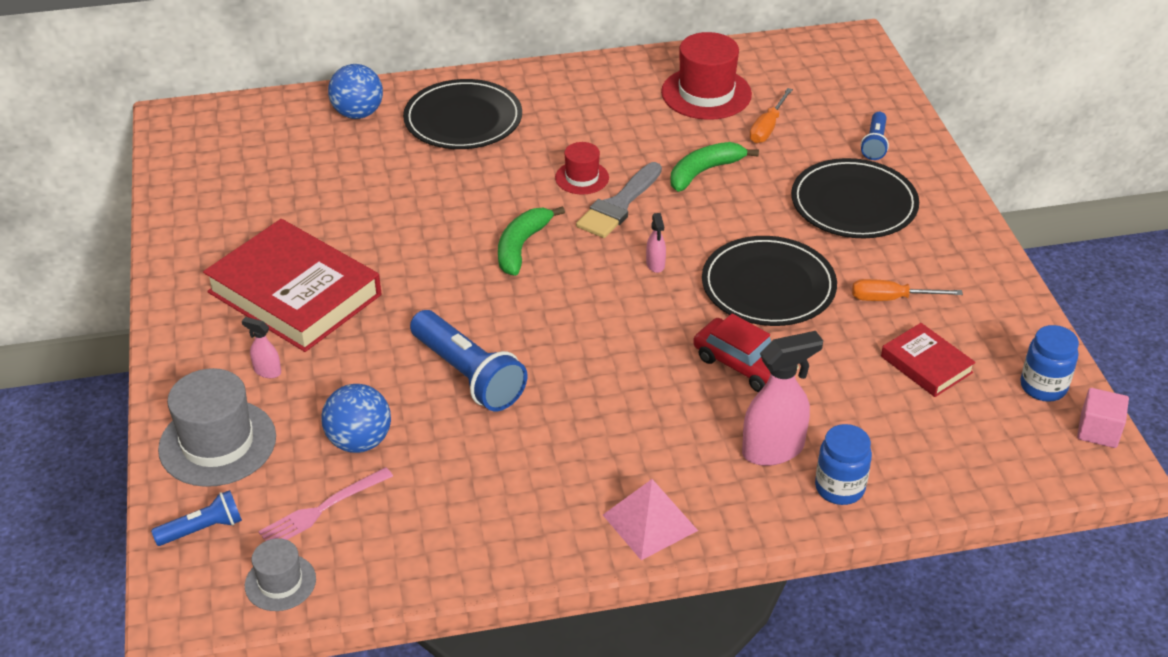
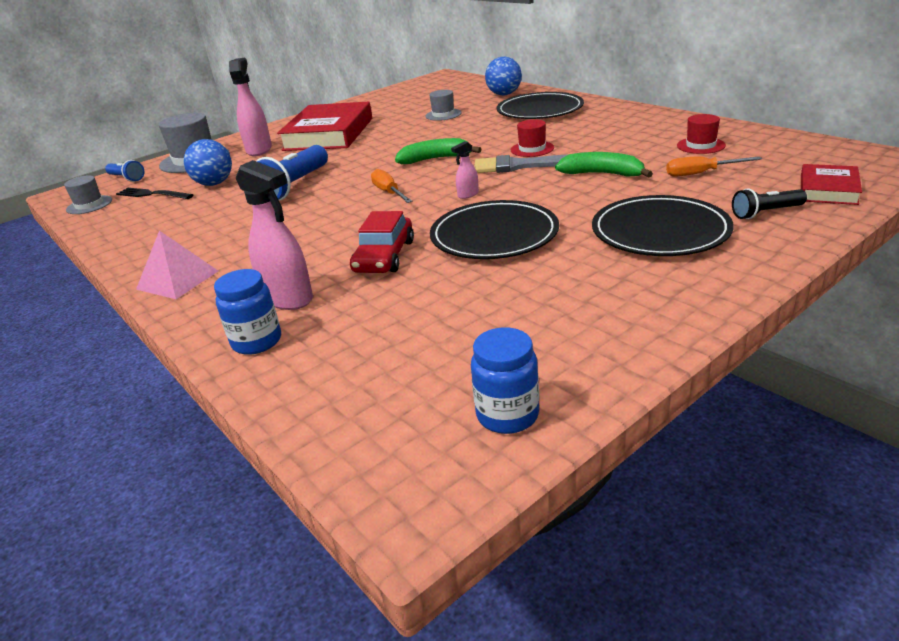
camera: 65 degrees right, 10 degrees down
pink spray bottle [242,317,281,378] -> pink spray bottle [229,58,272,156], size x2.08
pink fork [258,467,393,541] -> black fork [116,188,193,199]
red hat [661,32,752,120] -> red hat [677,114,726,154], size x0.56
orange screwdriver [852,279,963,301] -> orange screwdriver moved to [371,169,412,203]
blue flashlight [861,112,889,160] -> black flashlight [732,188,807,219]
red book [881,323,976,397] -> red book moved to [801,164,862,205]
pink cube [1077,388,1129,448] -> none
none -> grey hat [425,90,462,121]

